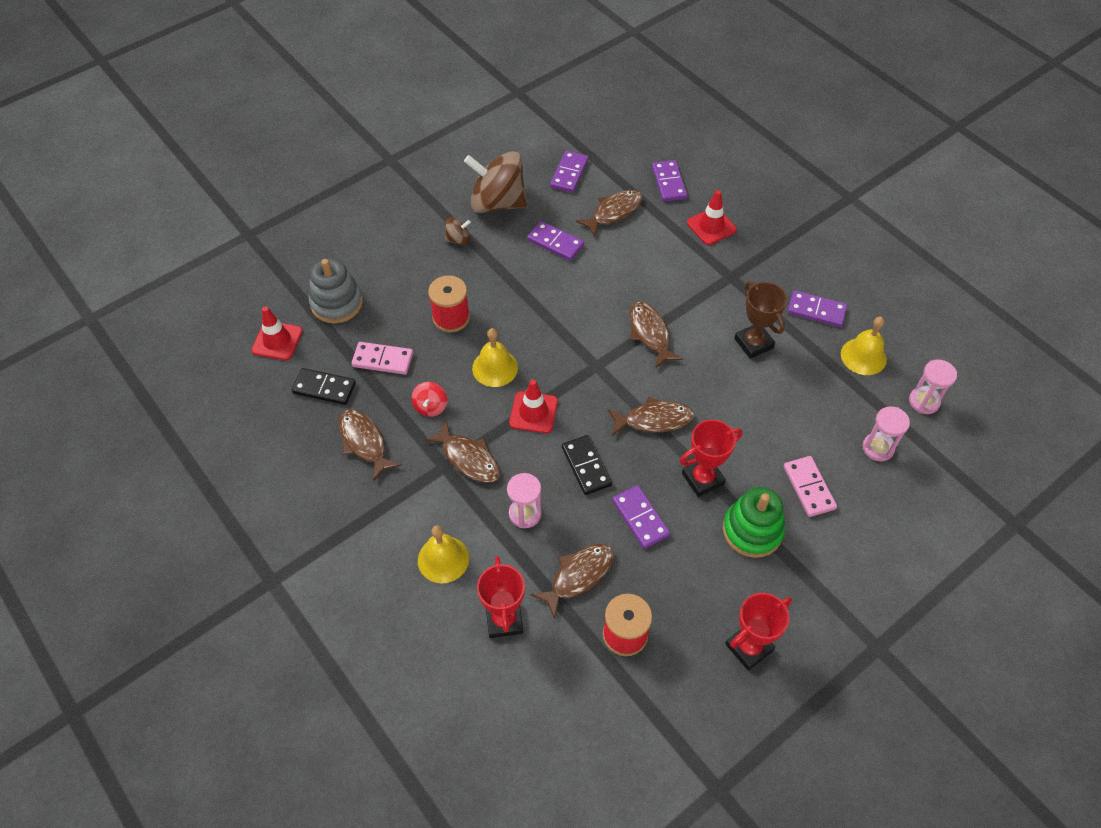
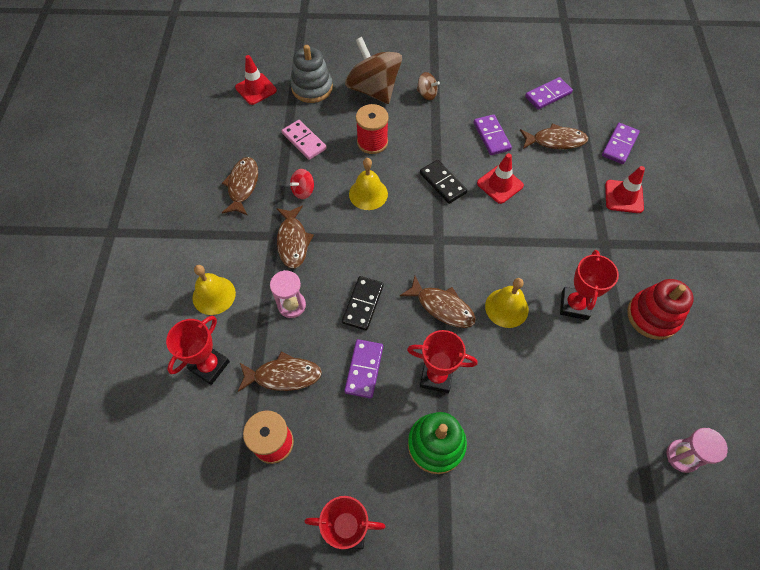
camera: 40 degrees right, 5 degrees up
black domino [292,368,356,405] -> black domino moved to [420,160,467,204]
brown spinning top [464,151,527,213] -> brown spinning top moved to [345,37,402,104]
red traffic cone [509,380,558,433] -> red traffic cone moved to [477,153,524,204]
brown fish [629,302,683,368] -> none
brown trophy [734,281,787,359] -> red trophy [560,250,619,320]
pink domino [783,456,837,517] -> none
purple domino [787,290,847,327] -> red stacking toy [627,279,694,340]
yellow bell [841,317,887,375] -> yellow bell moved to [485,278,529,328]
pink hourglass [863,406,910,461] -> none

